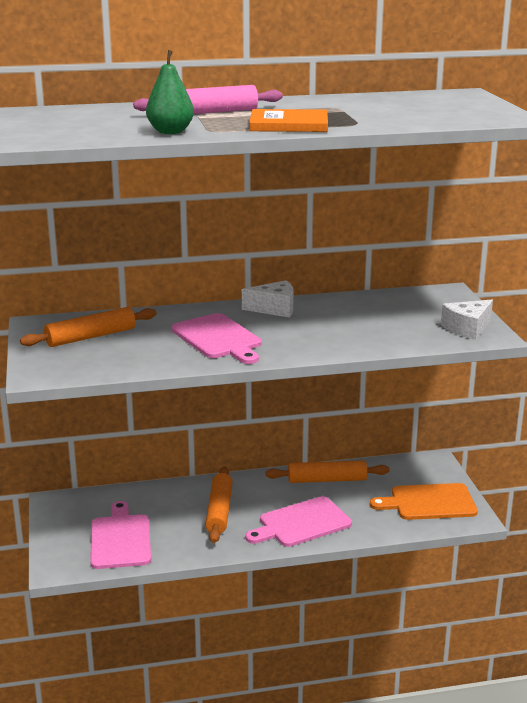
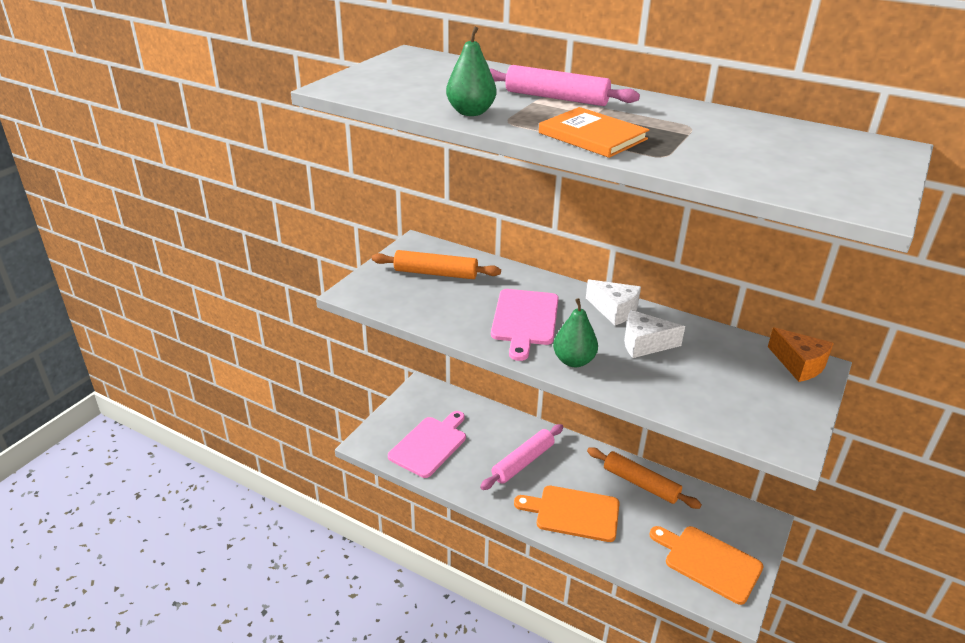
camera: 40 degrees right, 10 degrees up
orange rolling pin [205,466,233,543] -> pink rolling pin [480,424,563,490]
pink cutting board [245,496,352,547] -> orange cutting board [514,486,620,542]
white cheese [441,300,493,340] -> white cheese moved to [624,310,685,358]
none -> green pear [553,298,598,367]
none -> orange cheese [768,327,834,382]

